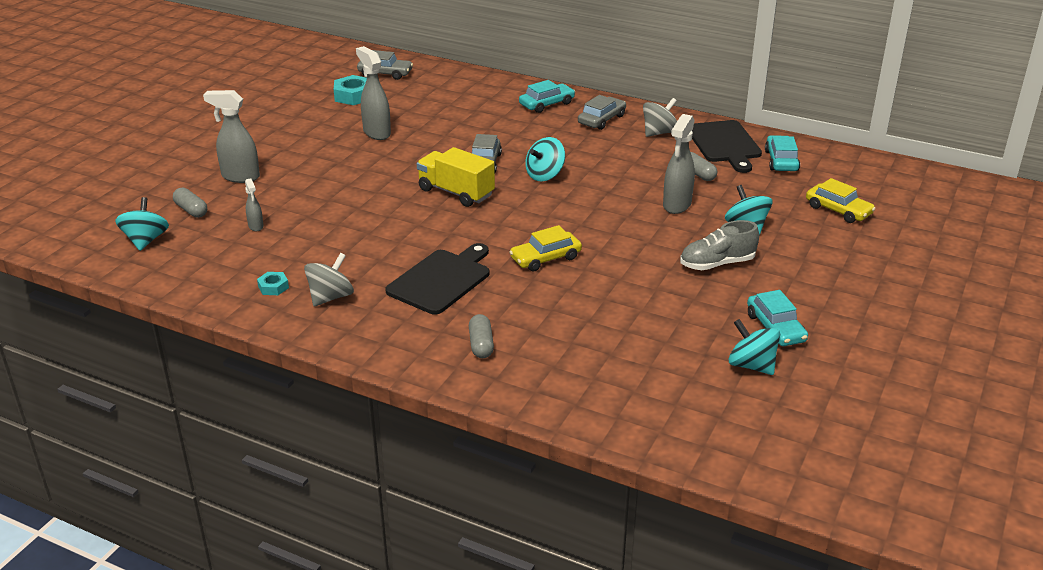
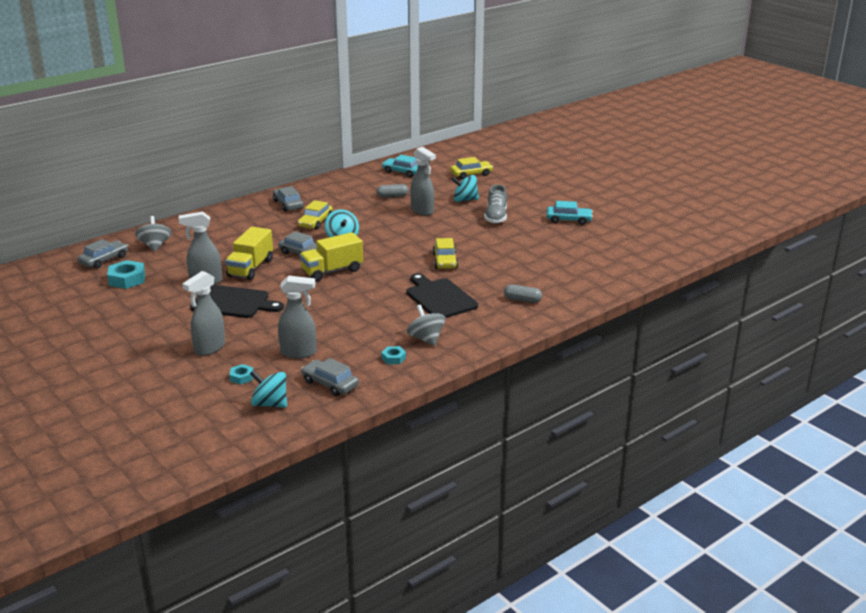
camera: 65 degrees left, 5 degrees down
grey capsule [173,188,207,218] -> turquoise nut [229,364,253,385]
grey spray bottle [245,178,264,231] -> grey spray bottle [278,276,316,359], size x1.90
turquoise car [519,80,575,113] -> none
grey spinning top [643,98,677,137] -> grey spinning top moved to [135,216,172,251]
black cutting board [692,120,762,173] -> black cutting board moved to [190,285,284,318]
turquoise spinning top [729,319,780,375] -> none
none -> yellow truck [225,227,273,280]
none -> yellow car [298,200,333,229]
none -> grey car [301,358,359,396]

